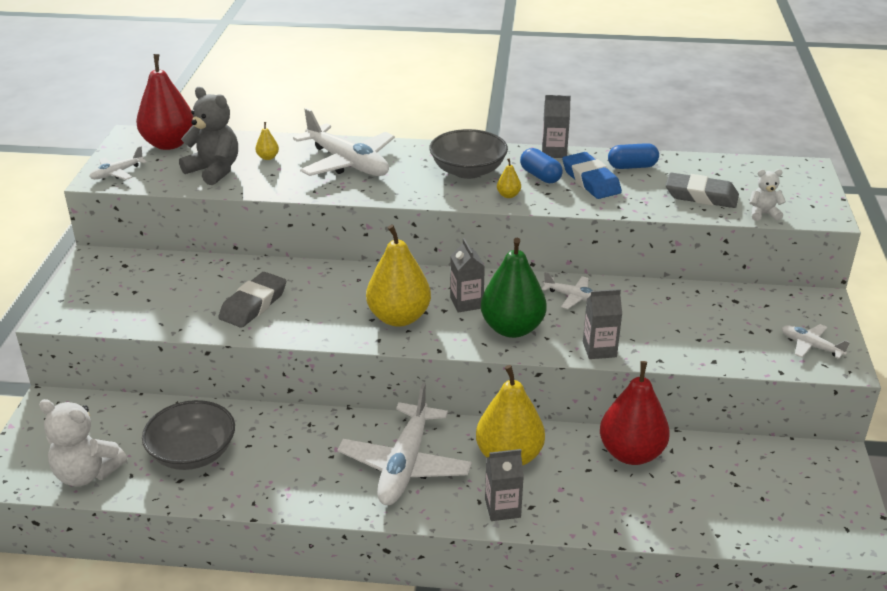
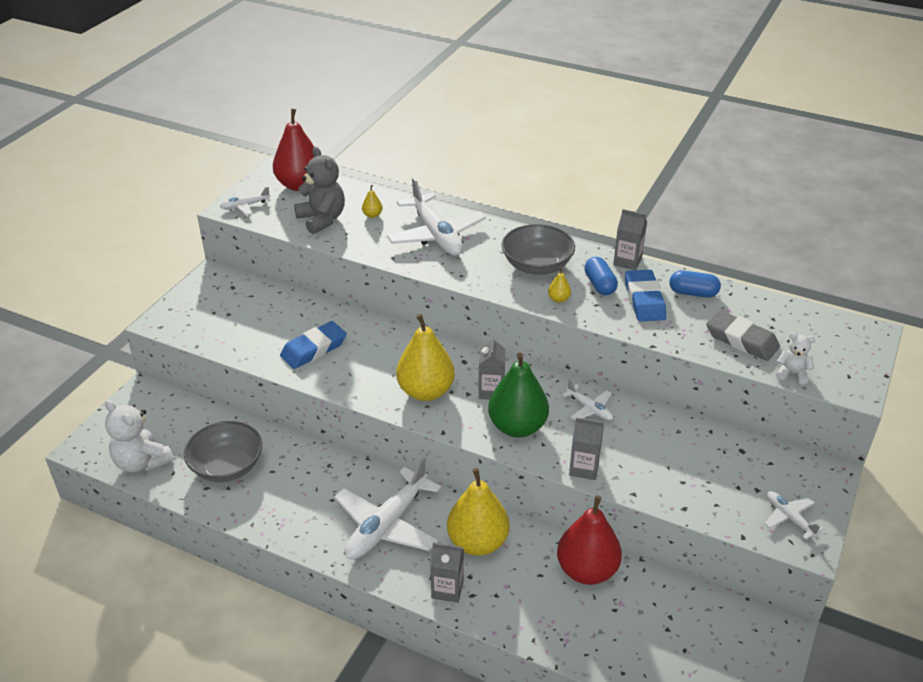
camera: 20 degrees right, 5 degrees up
grey eraser [218,272,286,328] -> blue eraser [280,321,347,369]

